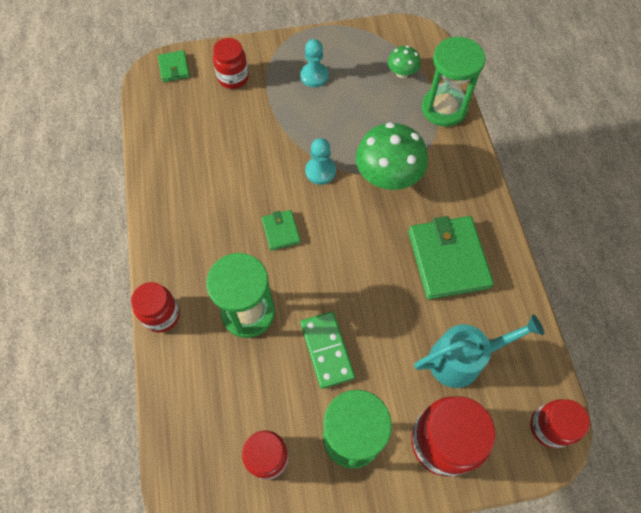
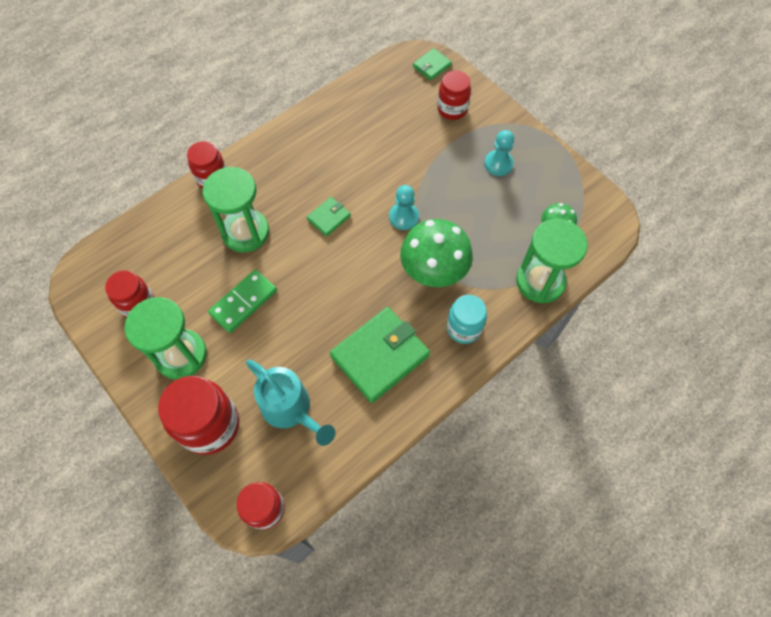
camera: 60 degrees right, 0 degrees up
none -> turquoise jar [447,295,487,344]

